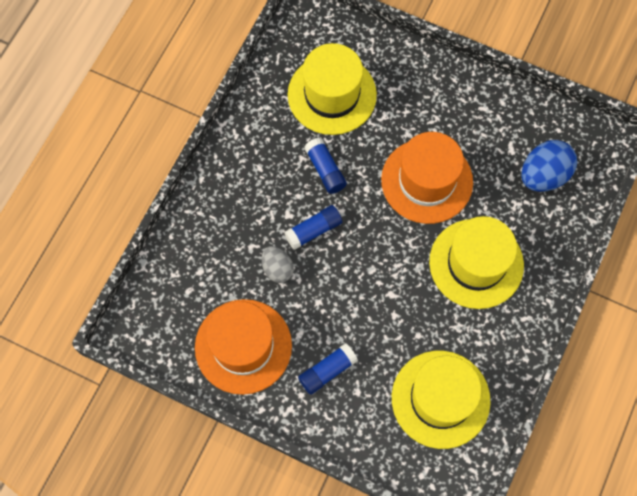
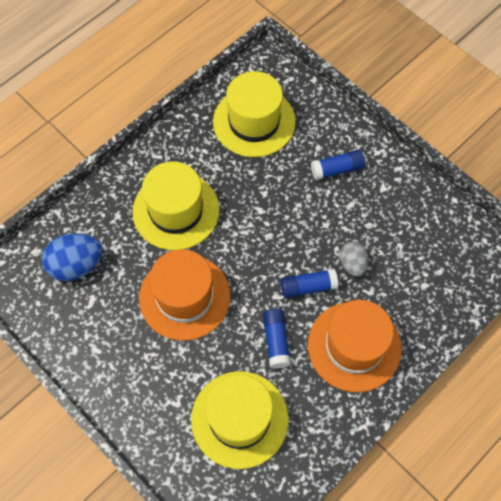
camera: 160 degrees left, 5 degrees down
orange hat [195,299,292,395] -> orange hat moved to [308,300,402,392]

